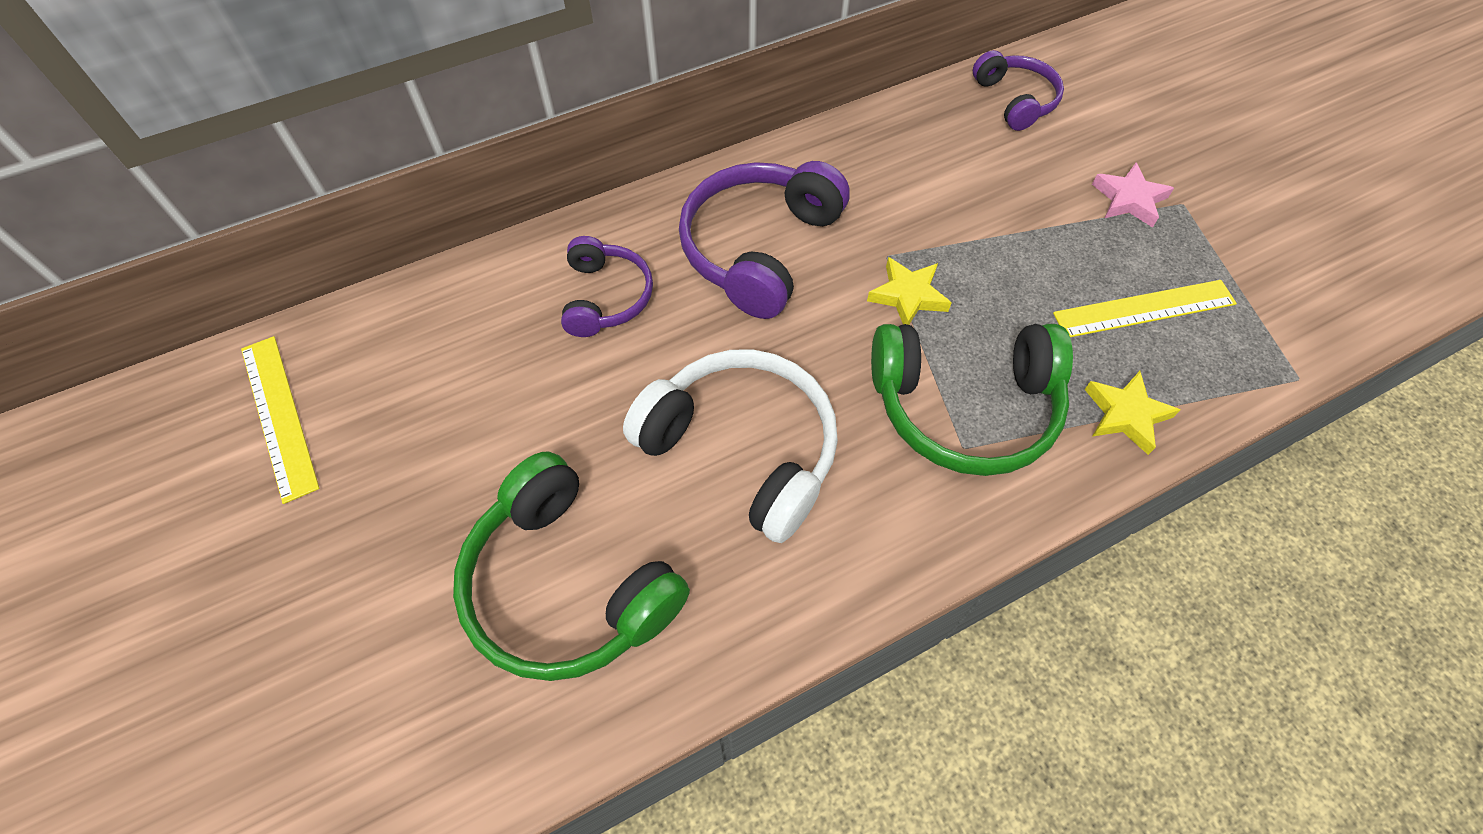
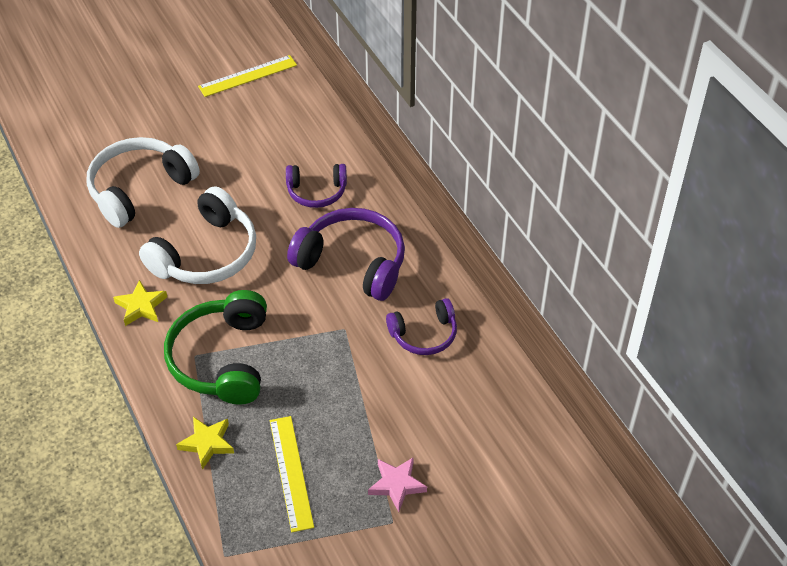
camera: 90 degrees right, 10 degrees down
green headphones [453,452,690,681] -> white headphones [87,137,200,228]
yellow star [867,257,952,325] -> yellow star moved to [113,280,167,326]
purple headphones [973,50,1064,131] -> purple headphones moved to [386,298,457,355]

